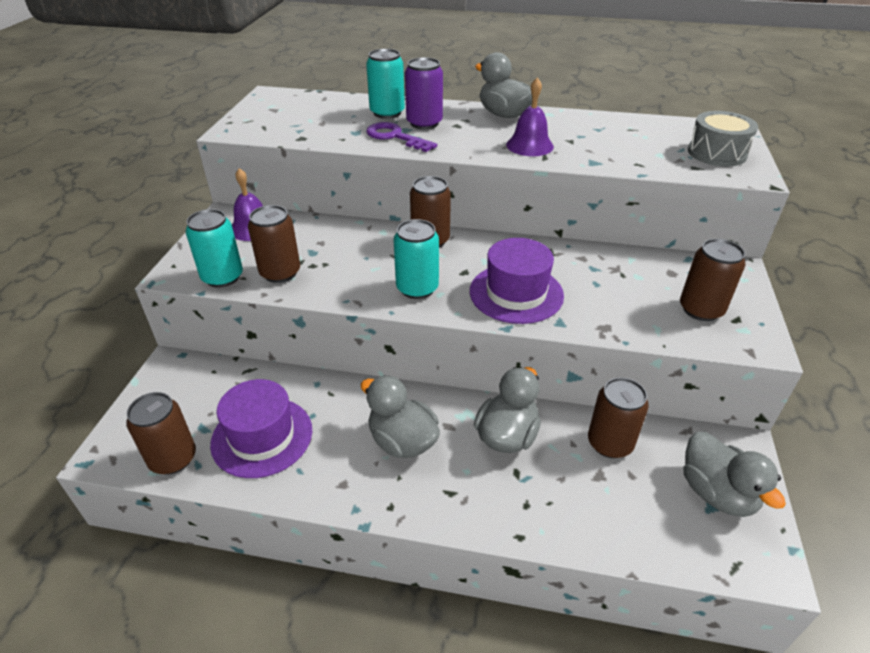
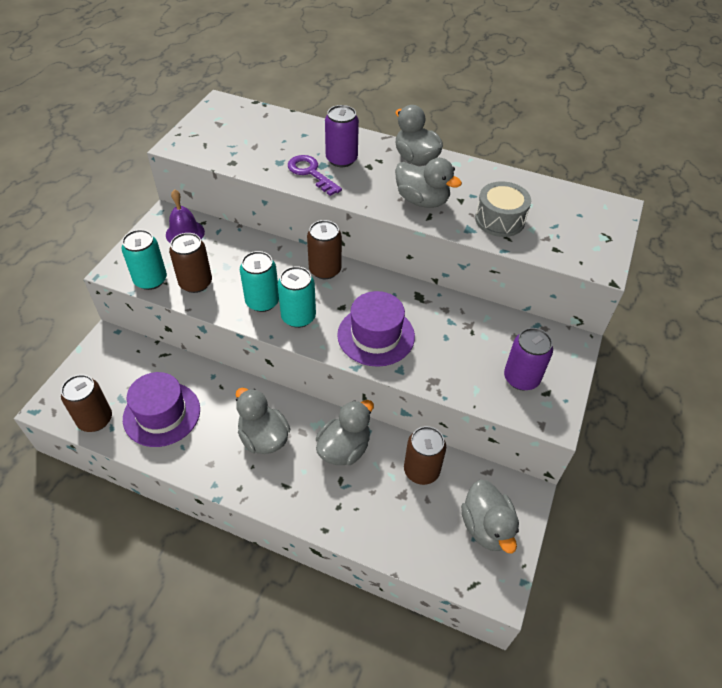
camera: 10 degrees right, 10 degrees up
turquoise can [366,49,405,119] -> turquoise can moved to [240,251,279,312]
purple bell [506,77,554,156] -> grey duck [395,158,462,208]
brown can [680,239,745,321] -> purple can [504,328,553,391]
grey drum [688,111,758,166] -> grey drum moved to [475,181,531,237]

